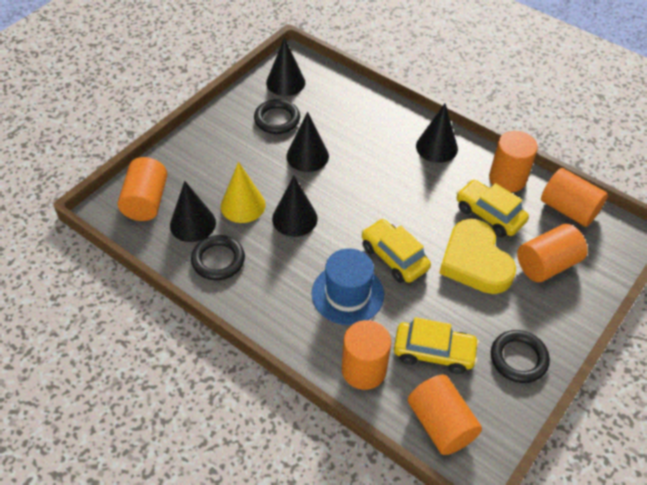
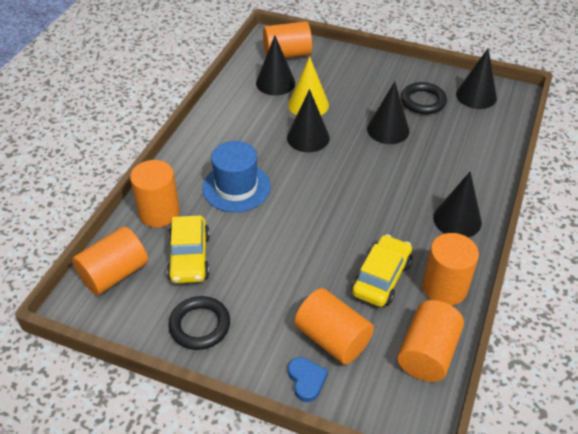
camera: 75 degrees right, 5 degrees down
black ring [191,235,245,280] -> none
yellow car [362,219,431,283] -> none
yellow heart [439,219,516,294] -> none
none -> blue heart [288,357,328,402]

